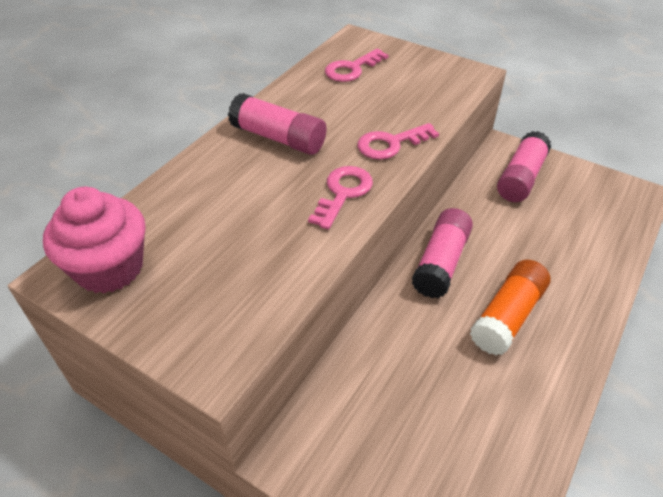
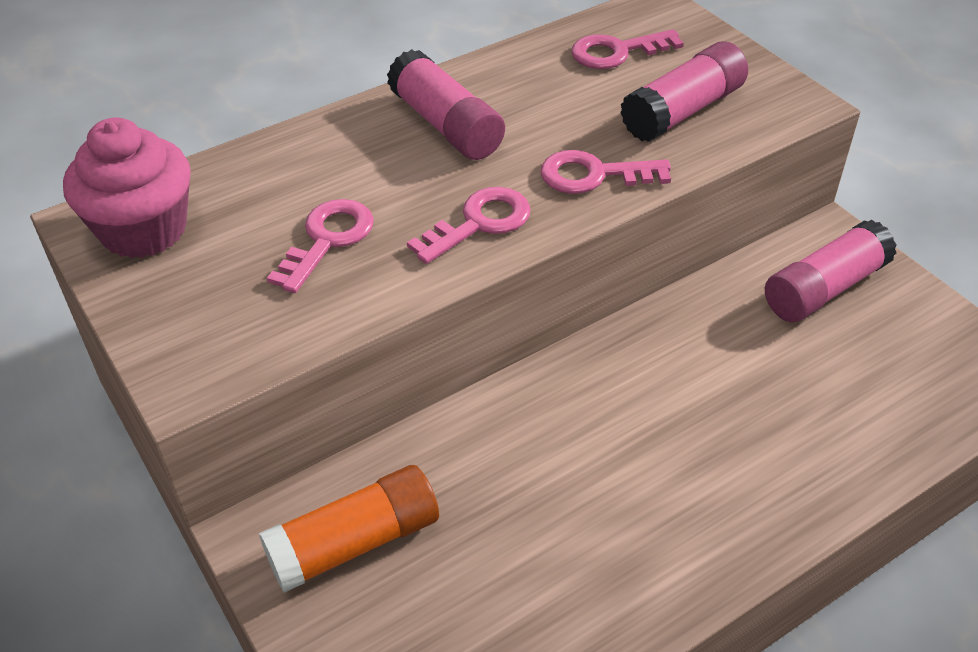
camera: 25 degrees right, 0 degrees up
pink glue stick [412,208,473,298] -> pink glue stick moved to [620,41,748,142]
orange glue stick [470,260,550,356] -> orange glue stick moved to [259,465,439,593]
none -> pink key [267,199,374,293]

